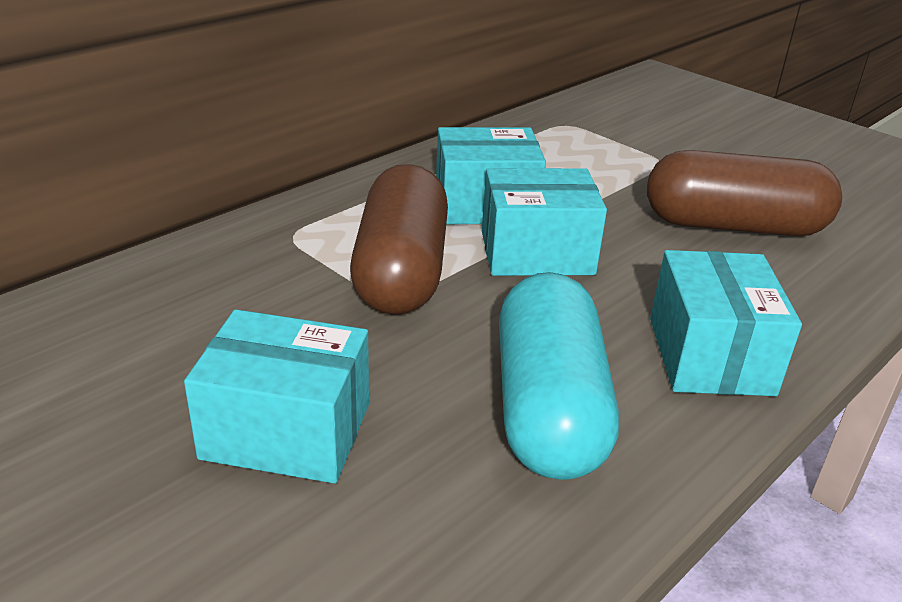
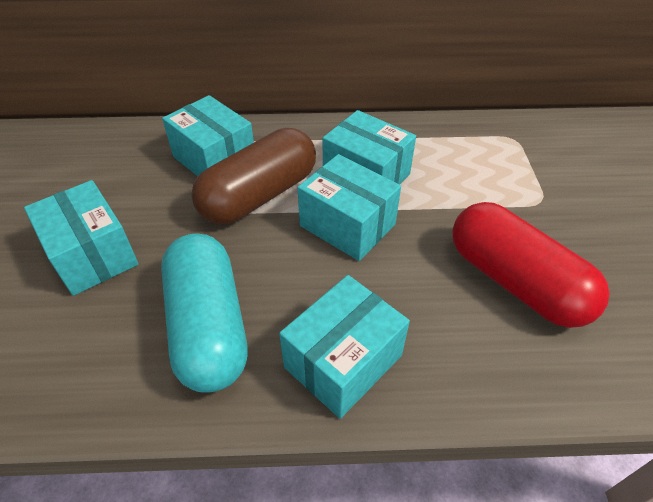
camera: 45 degrees right, 15 degrees up
turquoise capsule [499,272,619,480] -> turquoise capsule turned 60 degrees counterclockwise [161,234,248,393]
brown capsule [647,150,842,236] -> red capsule [452,202,610,328]
none -> turquoise box [162,95,254,176]

